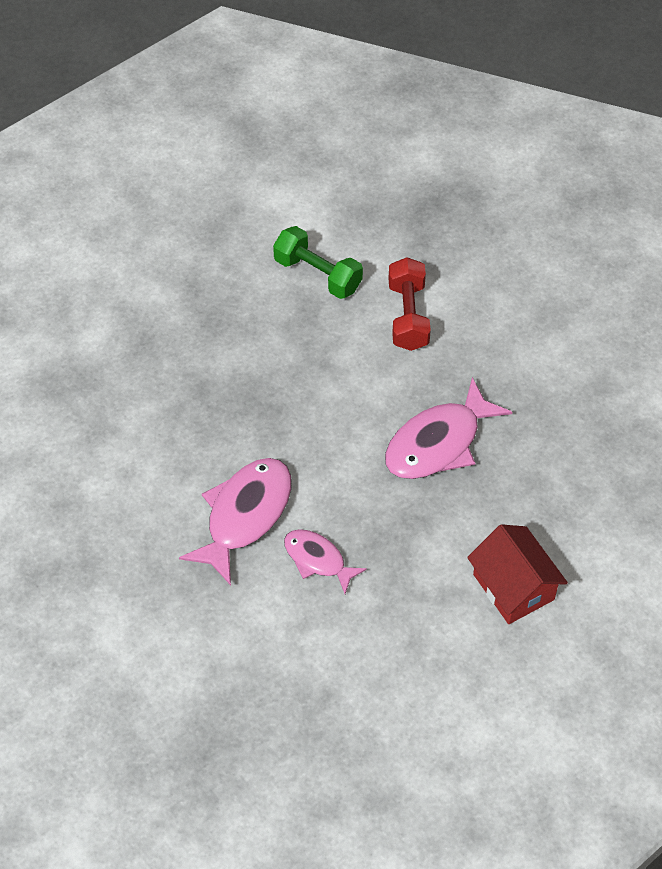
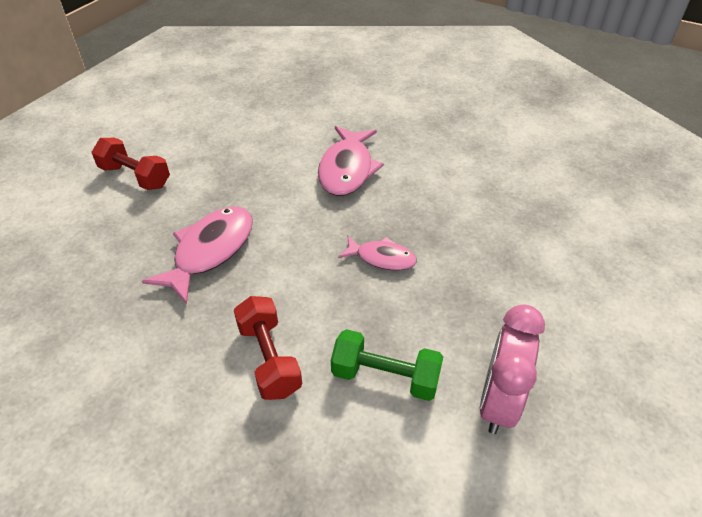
camera: 160 degrees right, 10 degrees down
pink fish [284,529,367,594] -> pink fish moved to [338,236,417,271]
red house [467,524,568,624] -> red dumbbell [92,138,170,190]
none -> pink clock [480,304,545,434]

